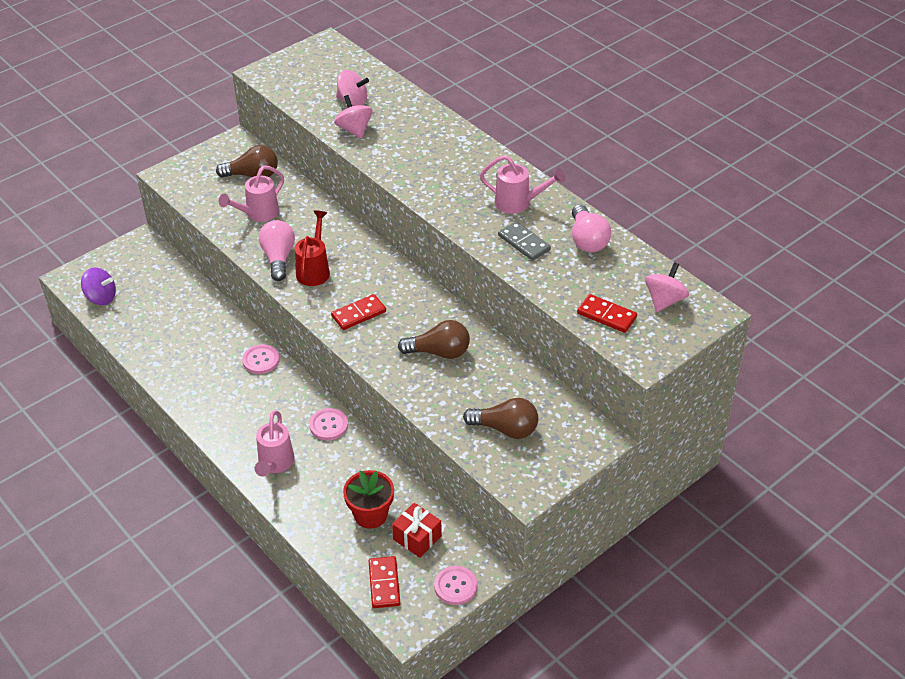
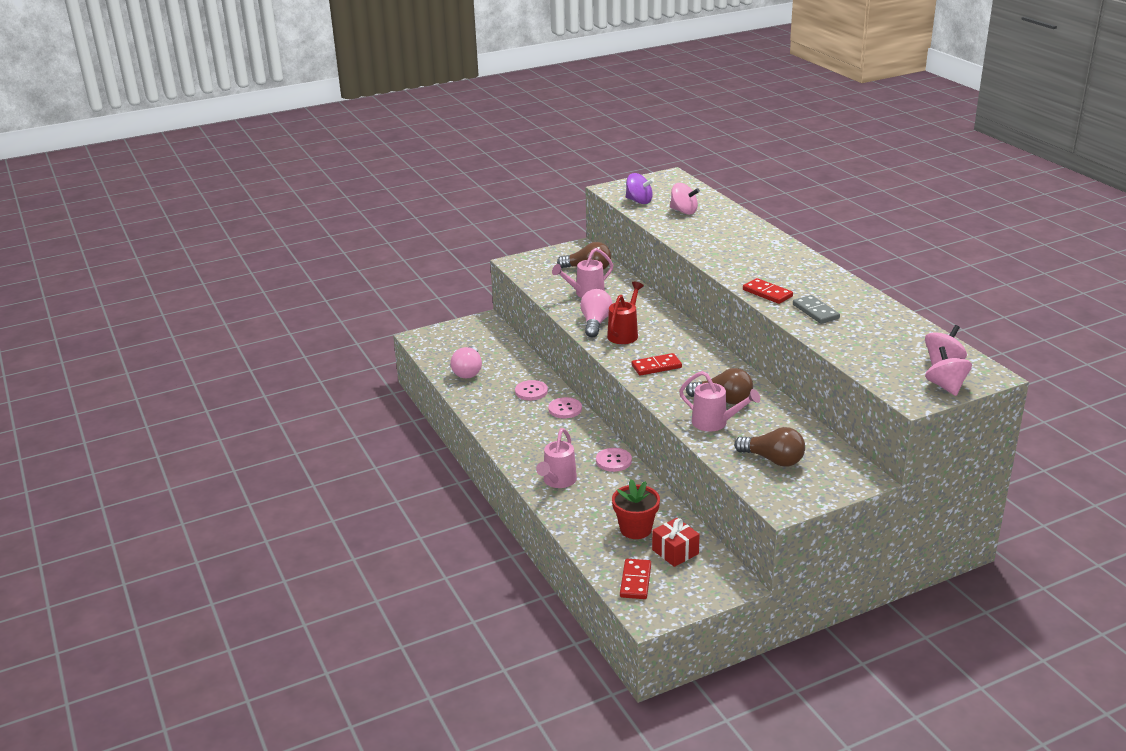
camera: 15 degrees right, 15 degrees down
purple spinning top [81,267,116,305] -> purple spinning top moved to [626,173,654,204]
pink spinning top [334,95,373,139] -> pink spinning top moved to [925,346,972,396]
pink button [434,566,477,605] -> pink button moved to [515,380,548,400]
pink watering can [480,155,565,214] -> pink watering can moved to [679,371,760,432]
pink light bulb [572,204,611,252] -> pink light bulb moved to [450,346,482,378]
red domino [577,294,637,333] -> red domino moved to [743,278,793,304]

